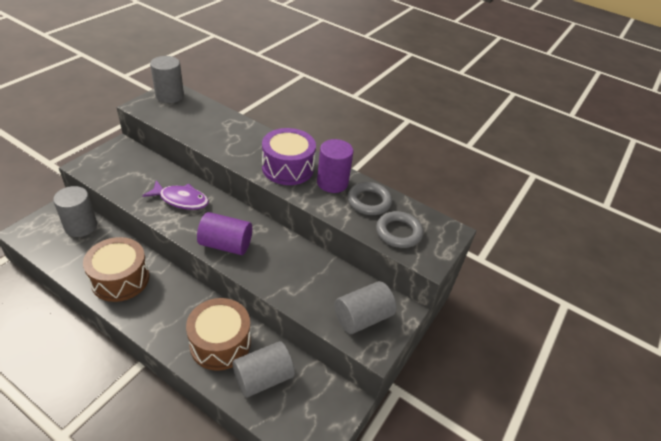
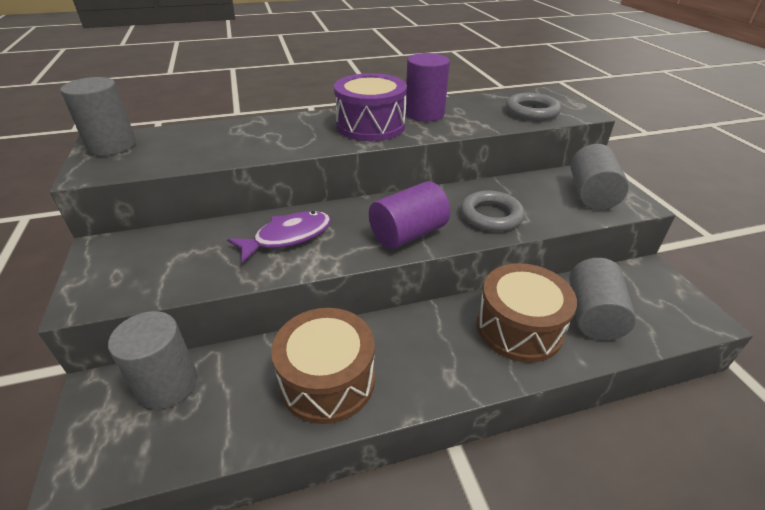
camera: 45 degrees left, 5 degrees down
grey ring [347,182,392,215] -> grey ring moved to [461,190,525,232]

